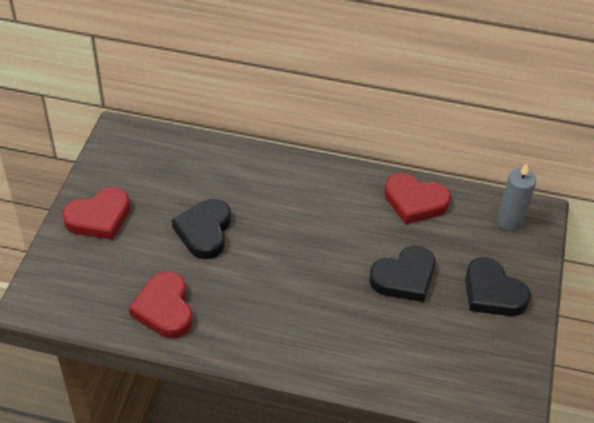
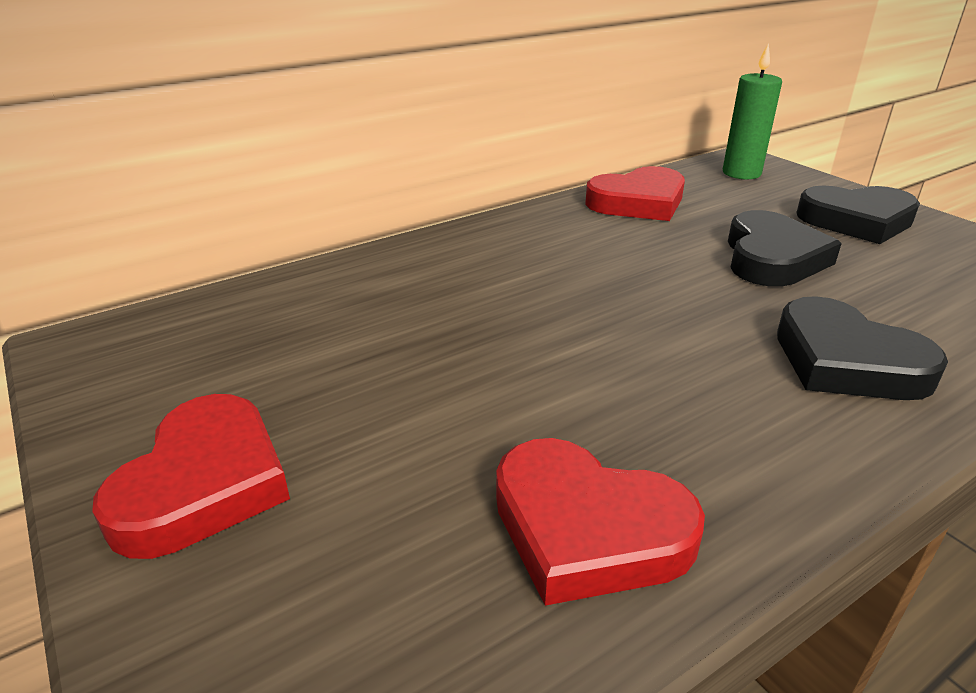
camera: 45 degrees left, 15 degrees down
black heart [172,199,231,259] -> black heart moved to [777,296,948,400]
grey candle [497,163,536,231] -> green candle [723,43,782,179]

